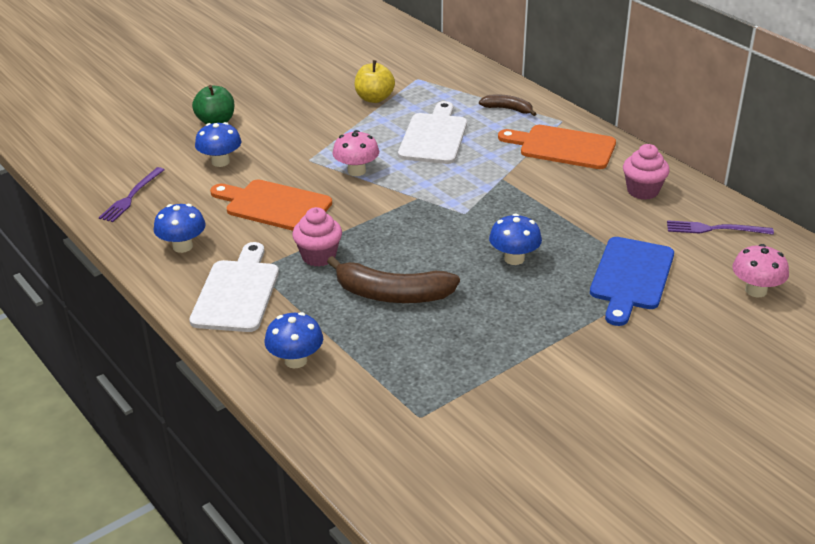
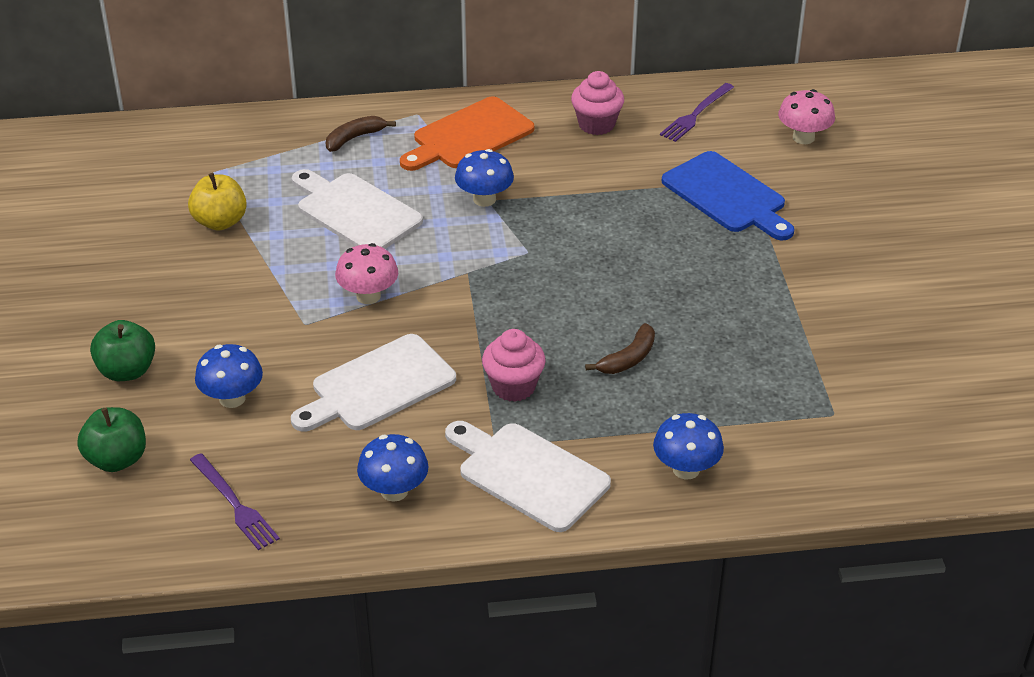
camera: 60 degrees left, 5 degrees up
orange cutting board [210,180,332,231] -> white cutting board [291,334,456,432]
brown banana [327,256,460,303] -> brown banana [585,323,655,374], size x0.55
blue mushroom [489,214,542,265] -> blue mushroom moved to [455,149,514,207]
none -> green apple [77,407,146,472]

